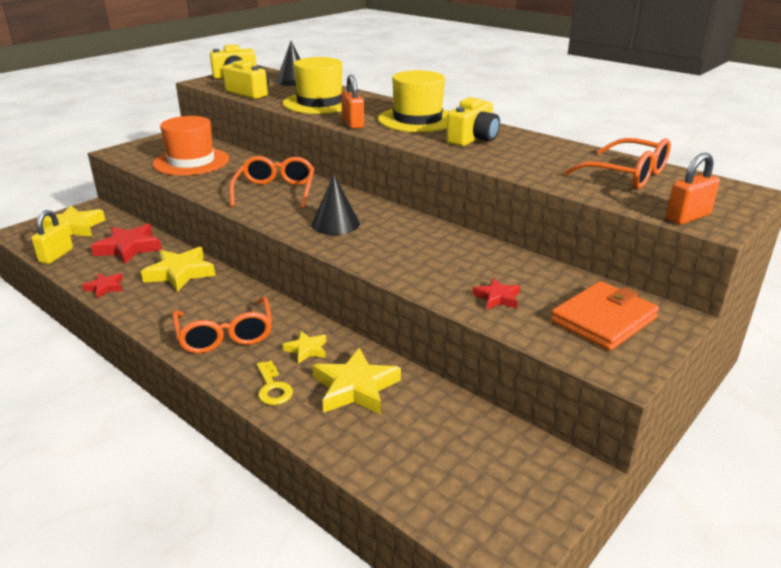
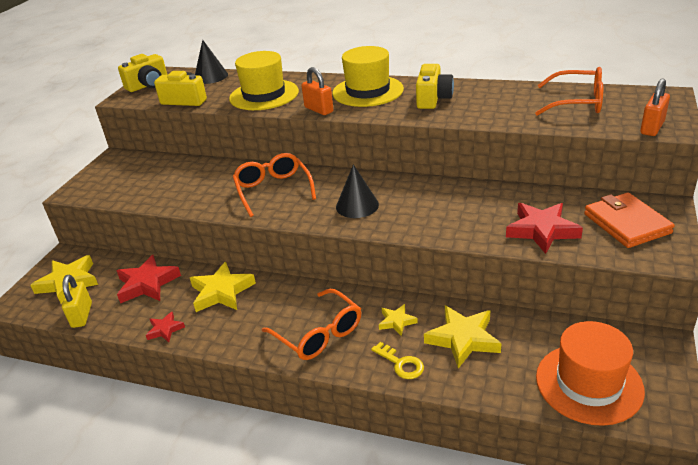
camera: 20 degrees left, 5 degrees up
orange hat [153,116,229,176] -> orange hat moved to [536,321,645,426]
red star [472,278,520,310] -> red star [506,203,583,254], size x1.84
orange wallet [551,281,659,351] -> orange wallet turned 45 degrees counterclockwise [584,192,675,248]

